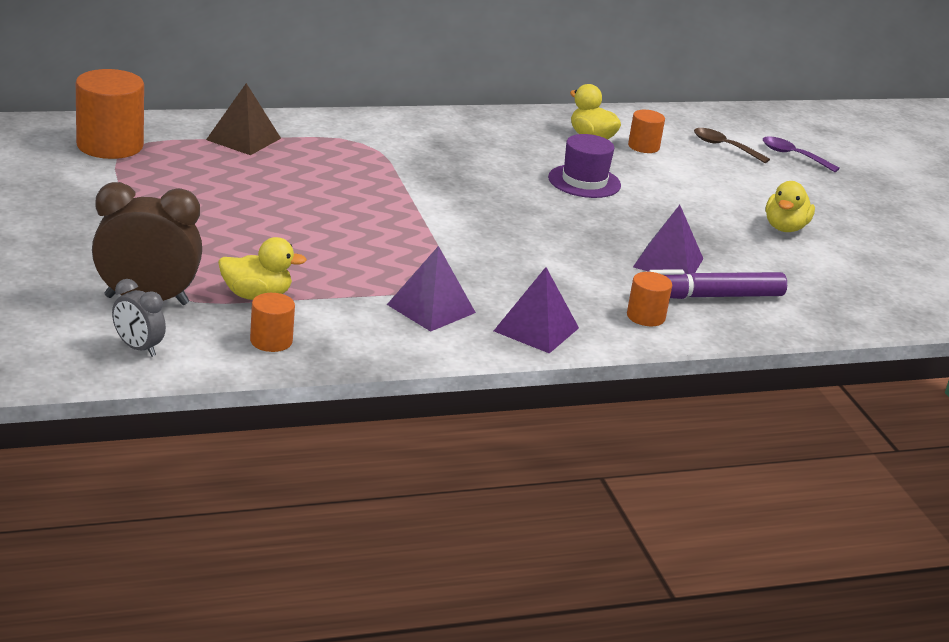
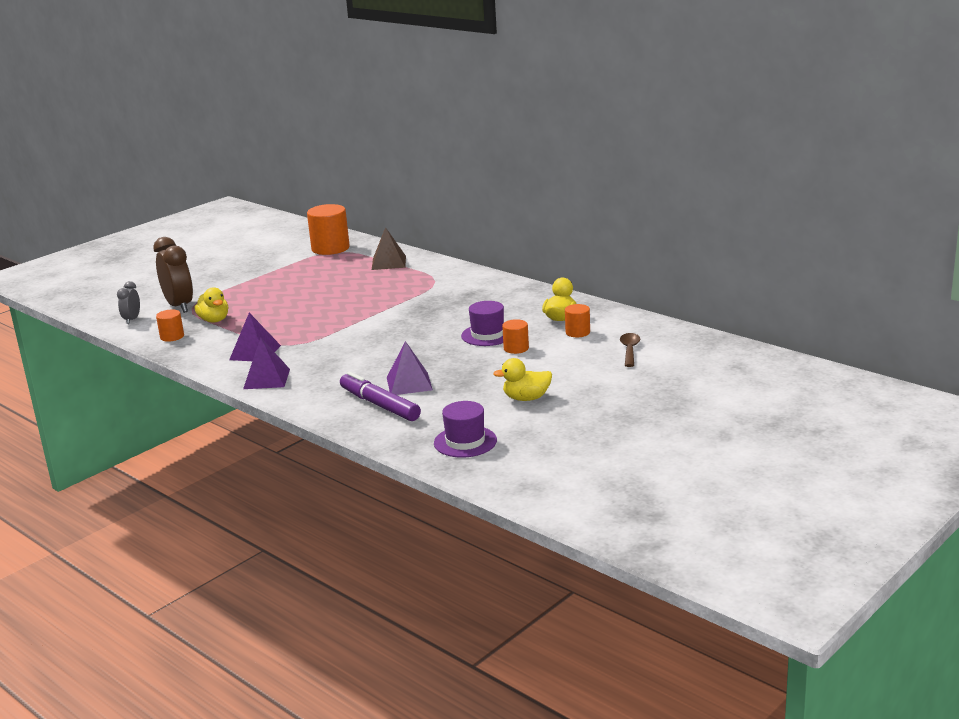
camera: 65 degrees right, 5 degrees down
orange cylinder [627,272,672,326] -> orange cylinder moved to [502,319,529,354]
purple spoon [763,136,840,172] -> none
none -> purple hat [434,401,497,458]

